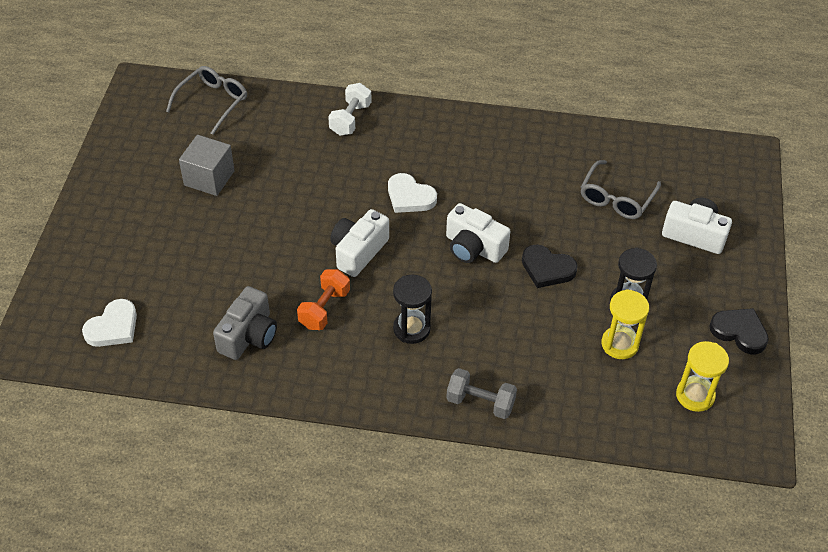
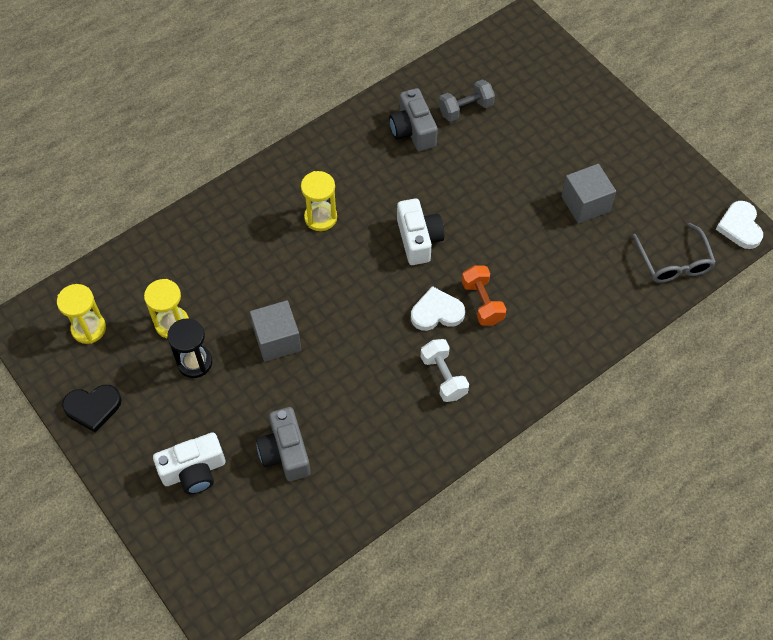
camera: 135 degrees right, 10 degrees up
white heart [82,299,137,347] -> white heart moved to [716,201,763,249]
orange dumbbell [297,269,350,330] -> orange dumbbell moved to [462,265,506,326]
white dumbbell [328,83,372,136] -> white dumbbell moved to [421,339,469,402]
black hourglass [393,274,432,344] -> yellow hourglass [301,171,337,231]
white camera [446,203,510,263] -> none
grey dumbbell [446,368,517,419] -> grey dumbbell moved to [439,79,495,122]
black heart [522,244,578,288] -> grey cube [250,300,301,362]
grey glasses [581,160,661,219] -> grey camera [256,407,311,481]

